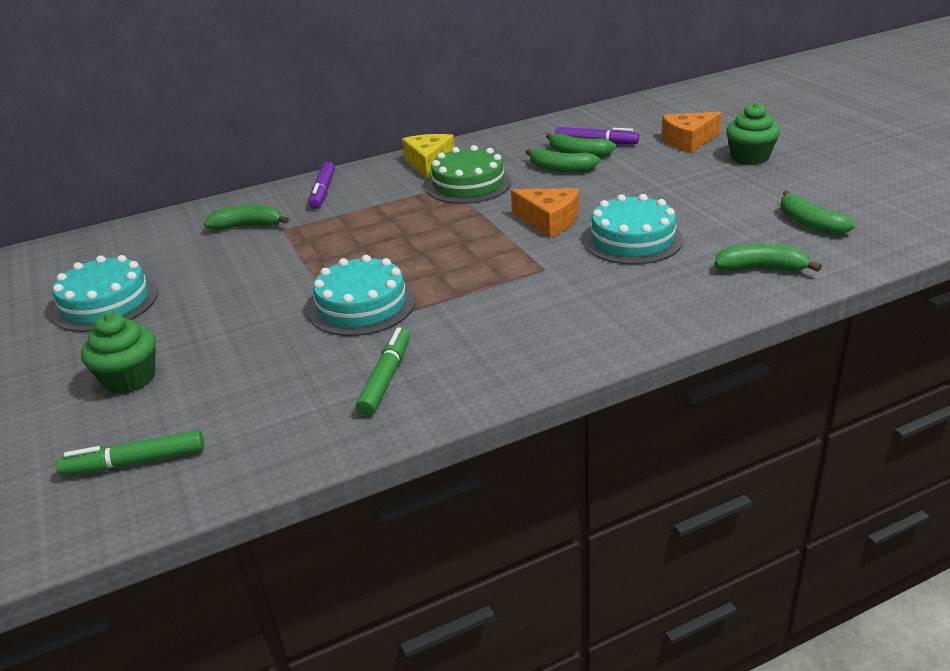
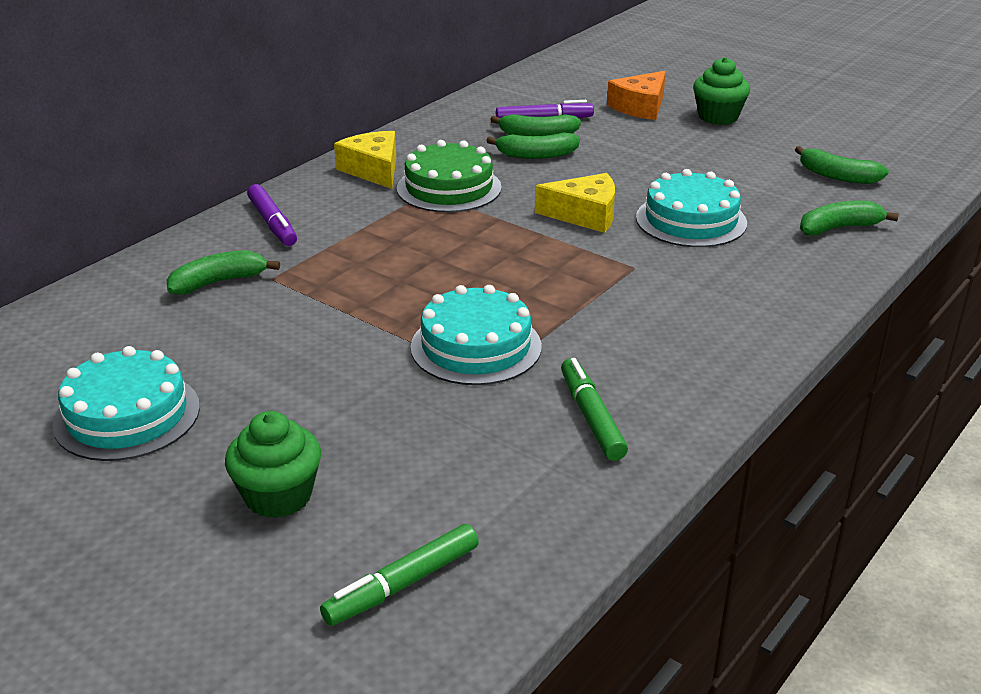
camera: 30 degrees left, 0 degrees up
orange cheese [511,188,579,238] -> yellow cheese [535,173,615,233]

